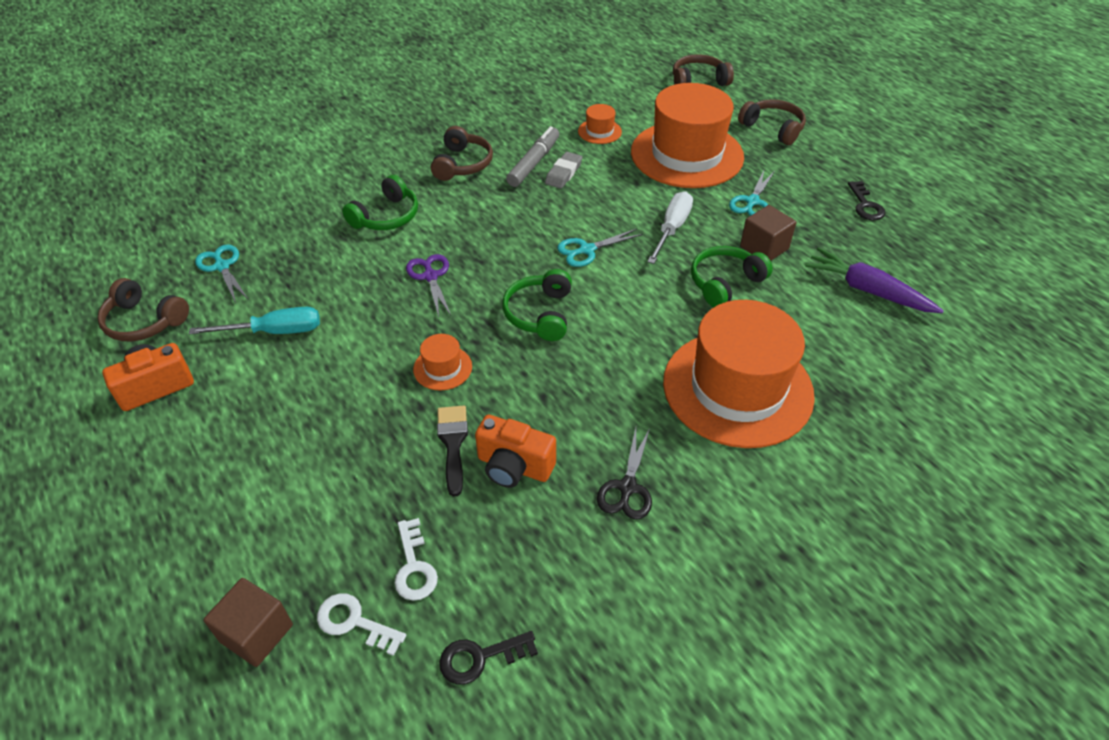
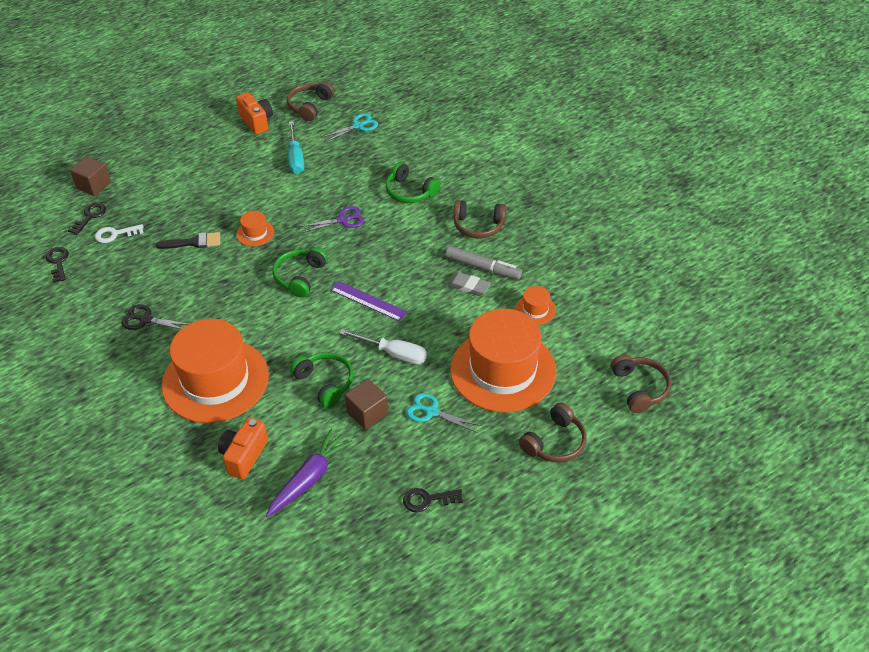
camera: 90 degrees right, 0 degrees up
white key [317,593,406,656] -> black key [68,203,106,235]
orange camera [475,414,556,488] -> orange camera moved to [218,418,268,479]
green headphones [502,269,572,341] -> green headphones turned 75 degrees counterclockwise [272,247,328,297]
turquoise scissors [557,229,643,267] -> purple ruler [331,281,407,322]

